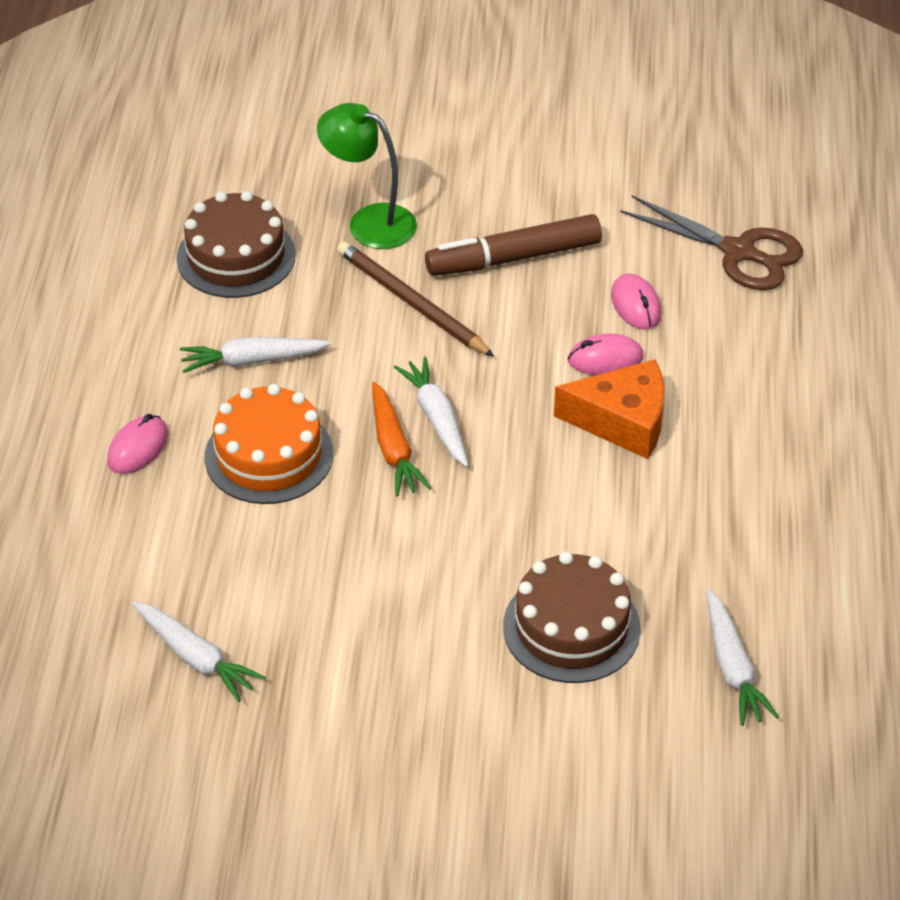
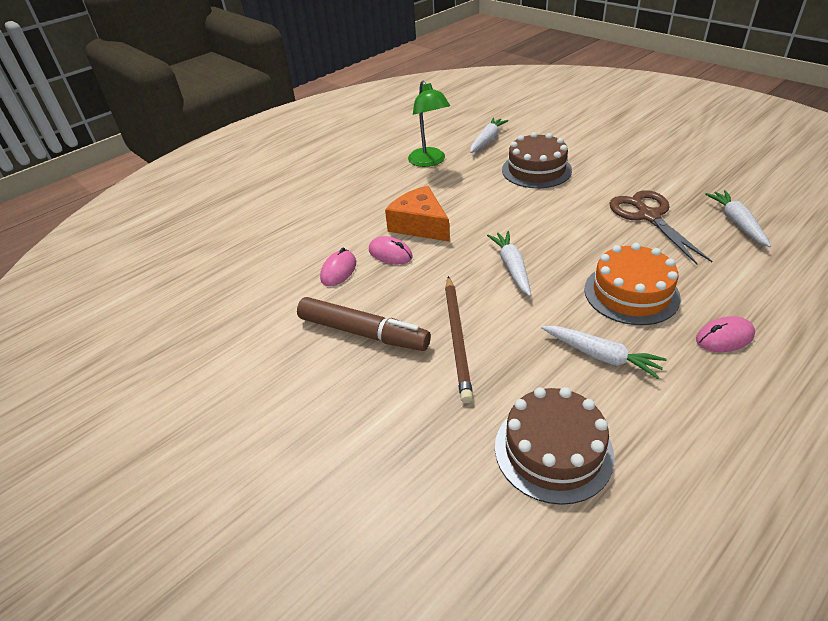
camera: 135 degrees left, 5 degrees down
green lamp [317,103,417,249] -> green lamp moved to [408,80,450,167]
orange carrot [372,382,431,497] -> none
white carrot [394,357,468,467] -> white carrot turned 150 degrees clockwise [487,231,531,296]
brown scissors [620,195,803,290] -> brown scissors moved to [609,190,712,265]

